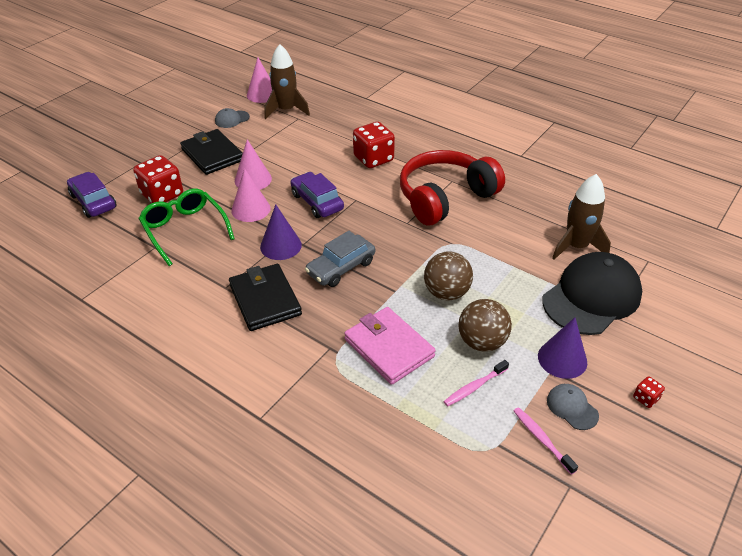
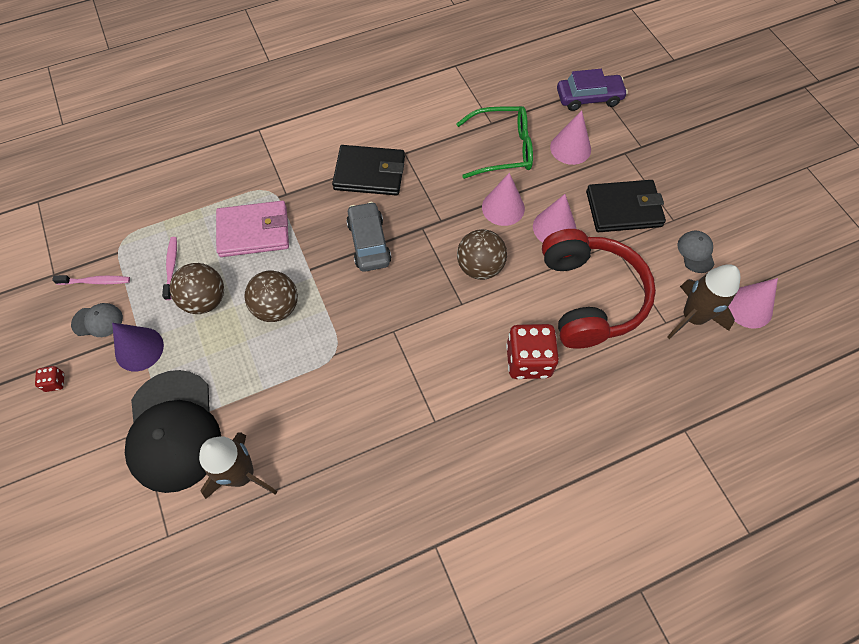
camera: 120 degrees right, 20 degrees up
red dice [133,155,183,203] -> pink cone [550,110,591,165]
purple cone [260,204,302,260] -> none
purple car [290,172,344,218] -> brown ball [457,229,507,280]
red headphones [400,150,505,225] -> red headphones moved to [542,229,656,349]

